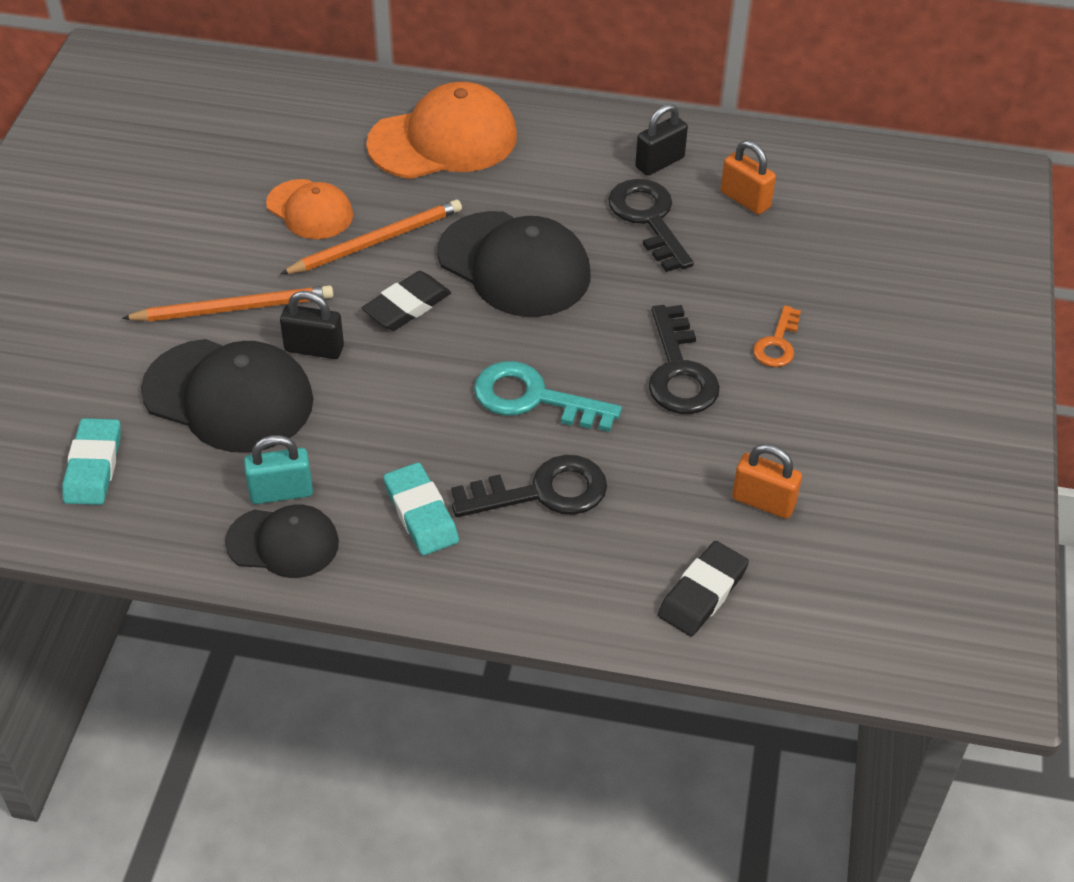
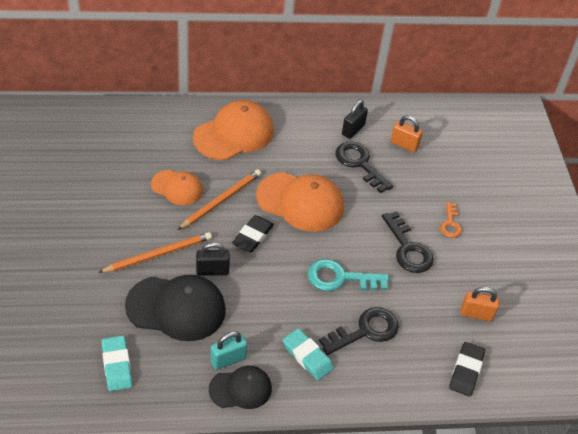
camera: 20 degrees left, 0 degrees up
black cap [437,211,591,317] -> orange cap [256,172,344,232]

